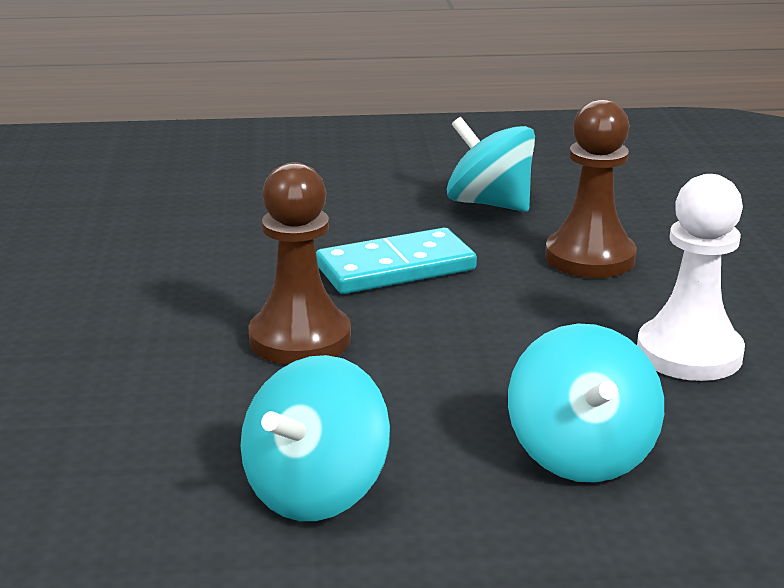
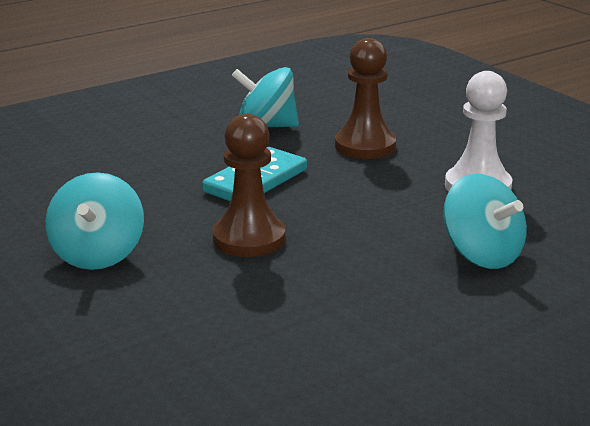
camera: 30 degrees left, 0 degrees up
turquoise spinning top [240,355,390,521] -> turquoise spinning top moved to [45,172,144,270]

